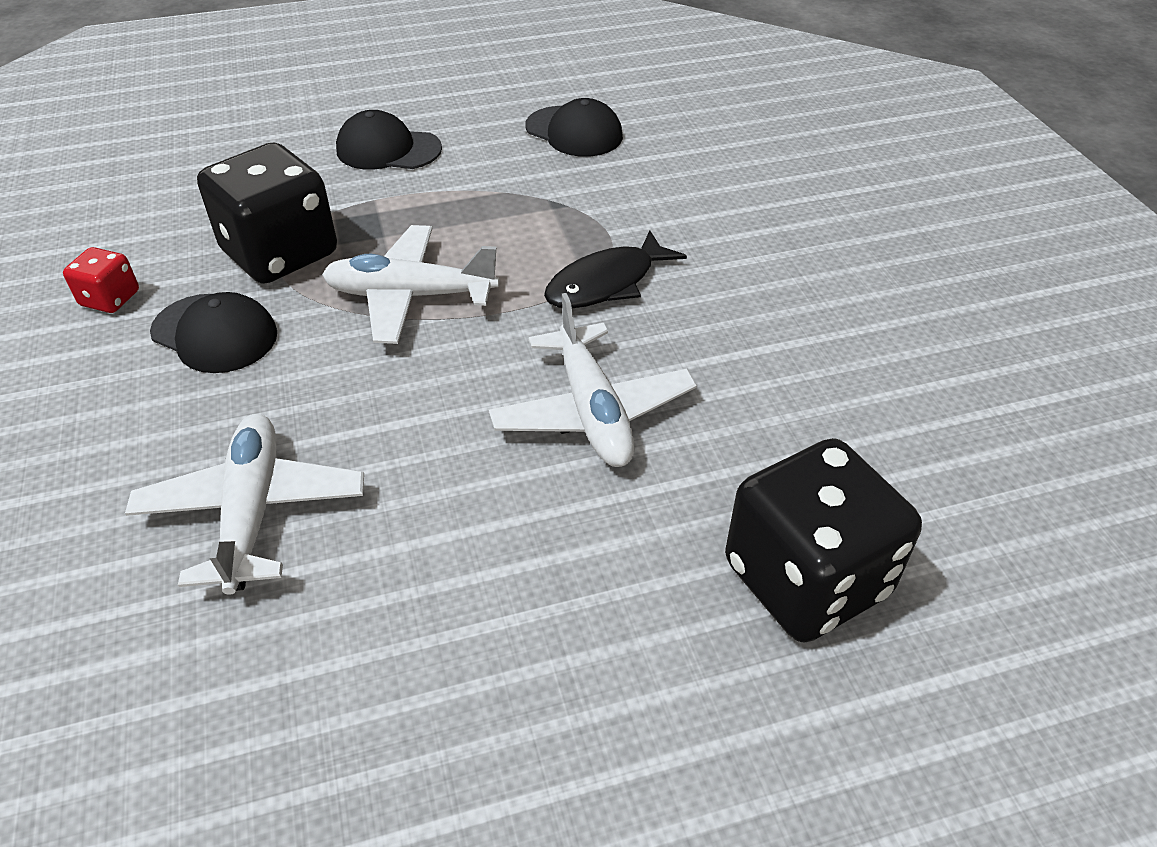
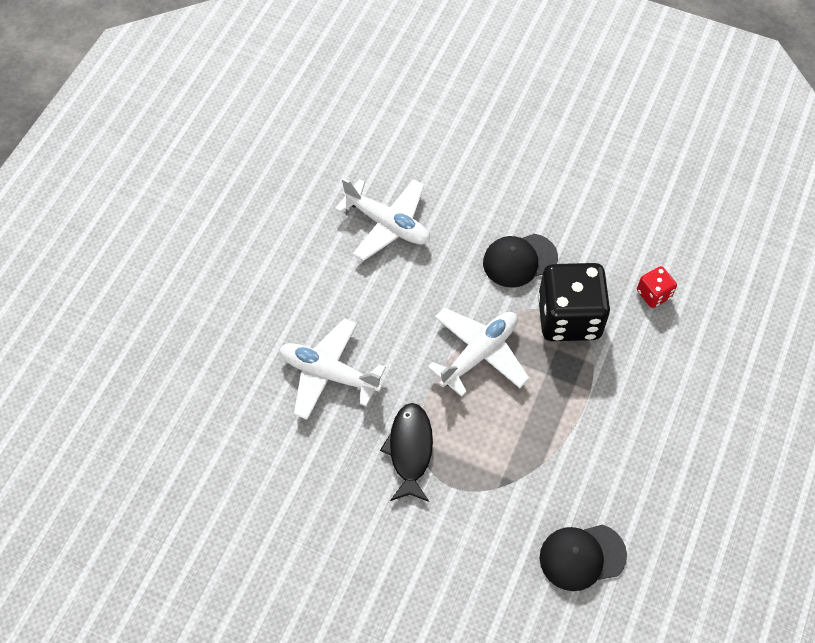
camera: 130 degrees right, 15 degrees up
red dice [63,247,139,313] -> red dice moved to [637,266,677,308]
black cap [336,110,442,170] -> none
black dice [725,438,922,643] -> none

